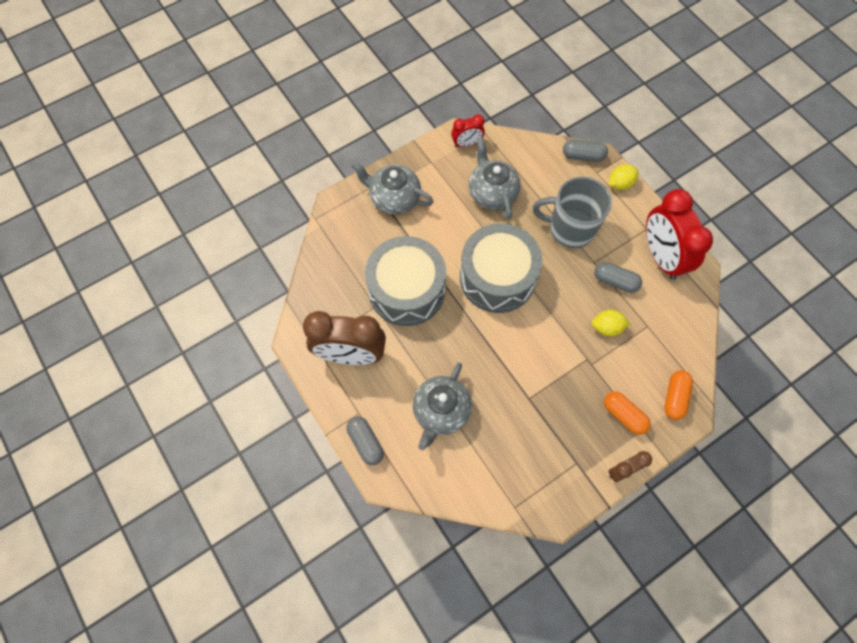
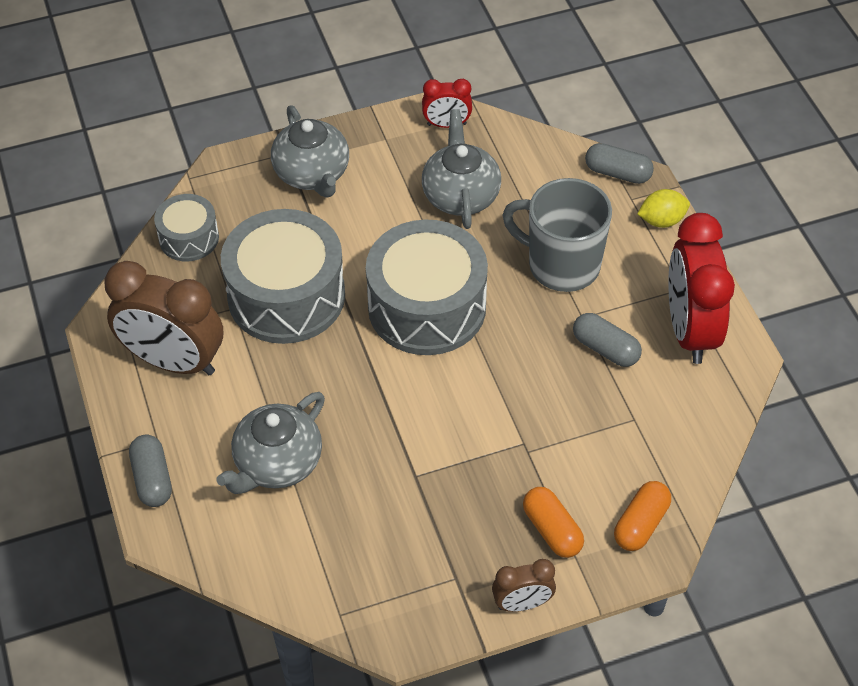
camera: 15 degrees right, 15 degrees down
grey teapot [351,161,434,215] -> grey teapot turned 150 degrees counterclockwise [271,105,349,198]
yellow lemon [592,310,630,336] -> none
none -> grey drum [154,194,219,261]

